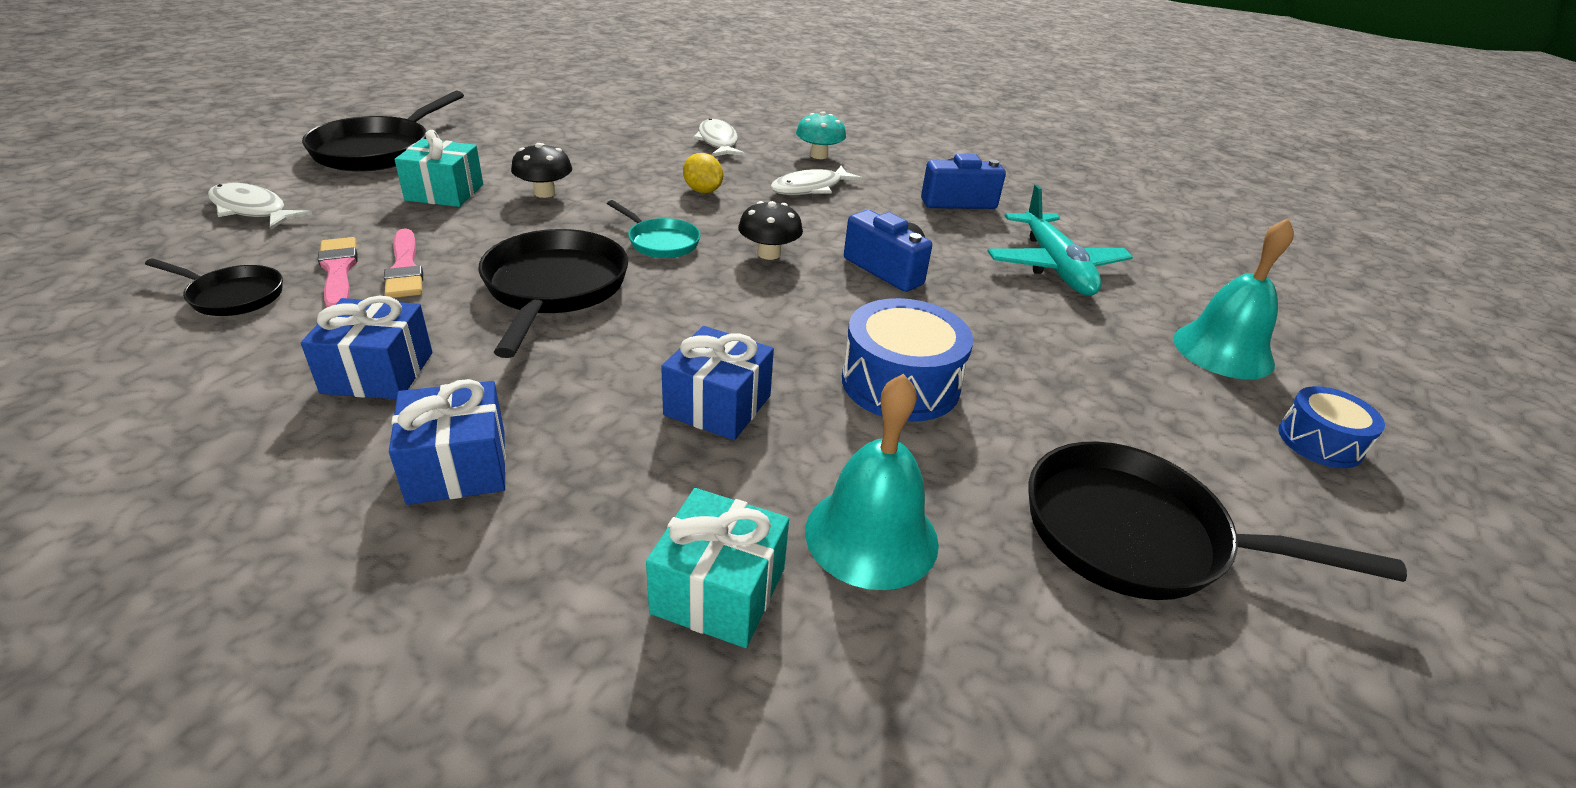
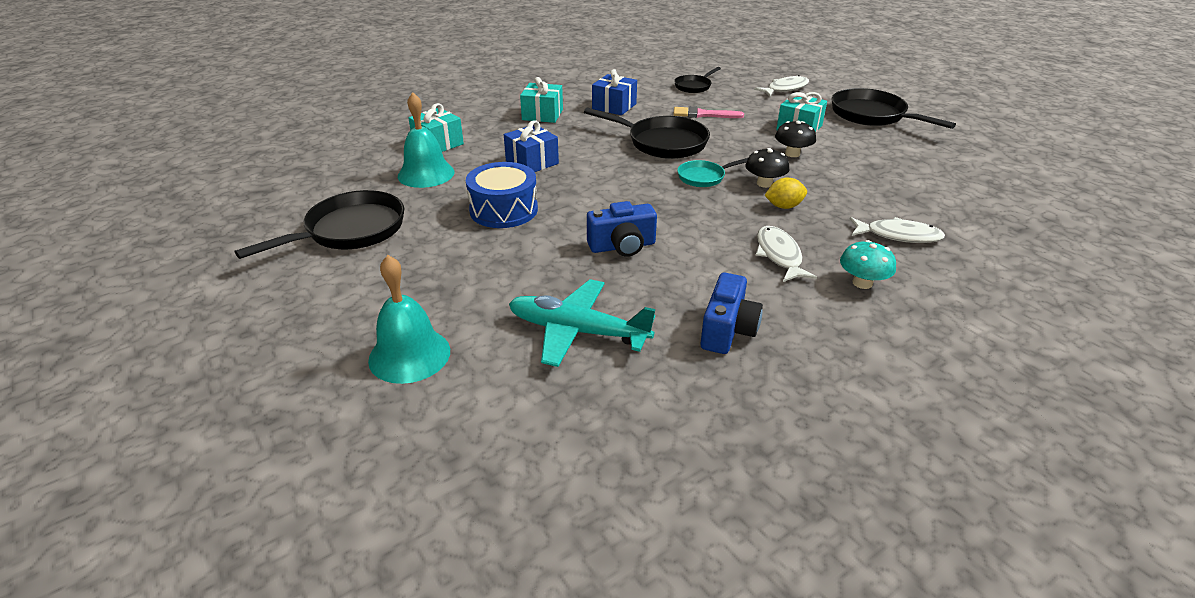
camera: 120 degrees right, 0 degrees up
pink brush [318,237,358,307] -> none
blue gift [389,379,506,505] -> turquoise gift [520,77,563,123]
black mushroom [738,201,803,260] -> black mushroom moved to [745,148,790,188]
blue drum [1278,386,1385,468] -> none

